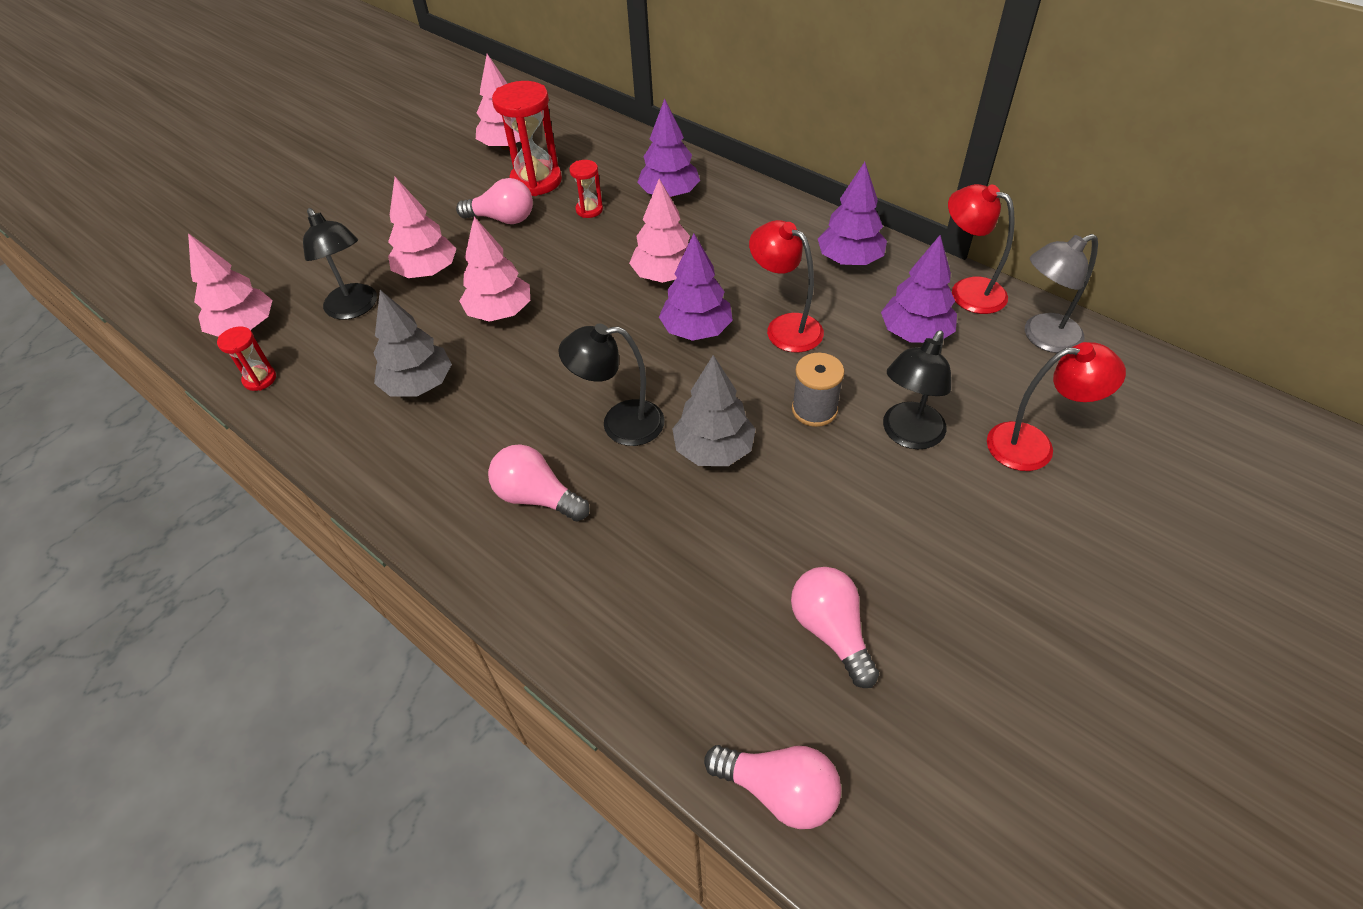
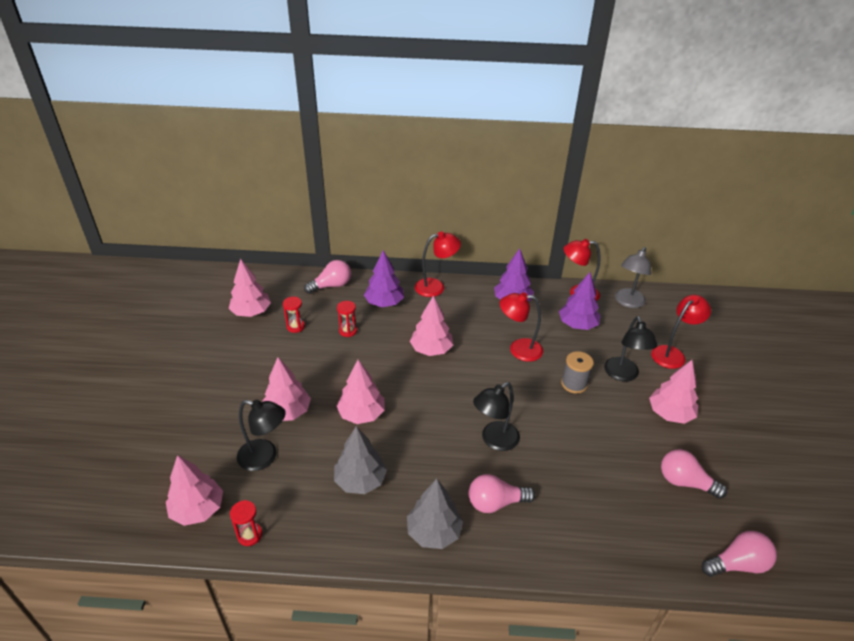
camera: 40 degrees left, 10 degrees down
pink light bulb [456,178,533,224] -> pink light bulb moved to [304,260,351,294]
red hourglass [492,81,562,196] -> red hourglass [283,297,305,333], size x0.51
purple tree [659,233,733,341] -> none
grey tree [672,355,756,466] -> grey tree moved to [407,479,463,549]
none -> red lamp [415,232,461,297]
none -> pink tree [649,360,698,424]

